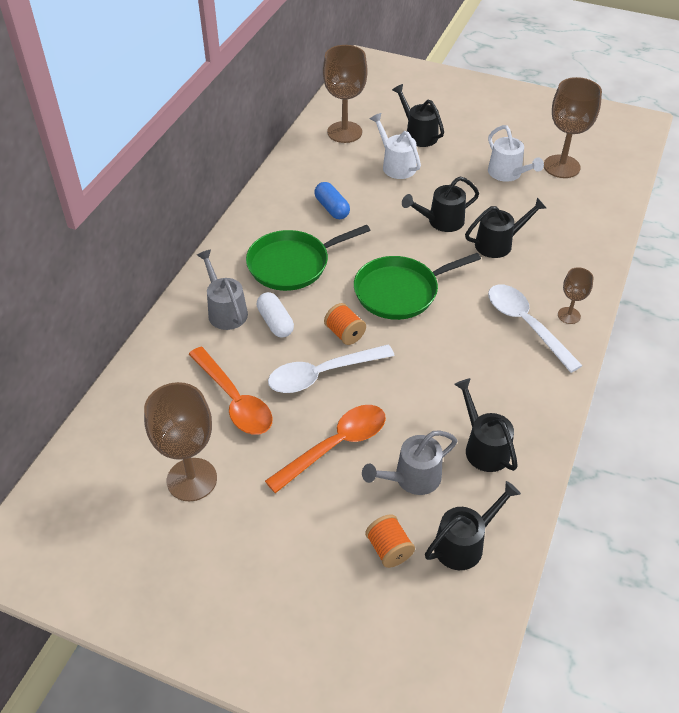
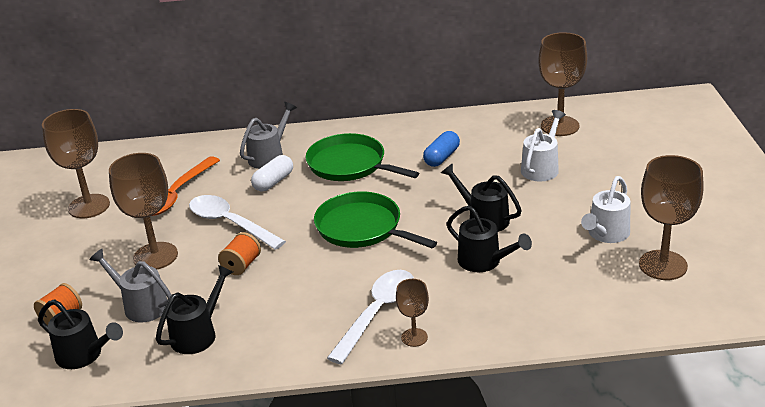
camera: 65 degrees right, 15 degrees down
orange spoon [265,405,386,493] -> brown goblet [109,153,178,269]
orange spool [324,303,366,345] -> orange spool moved to [218,232,261,275]
black watering can [392,84,444,147] -> none

